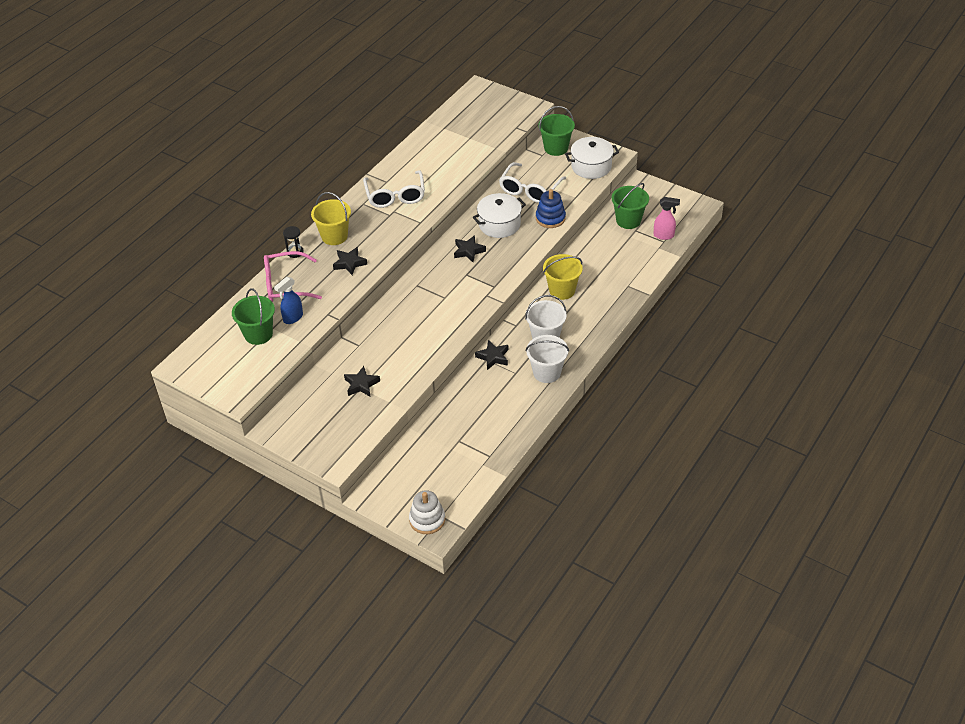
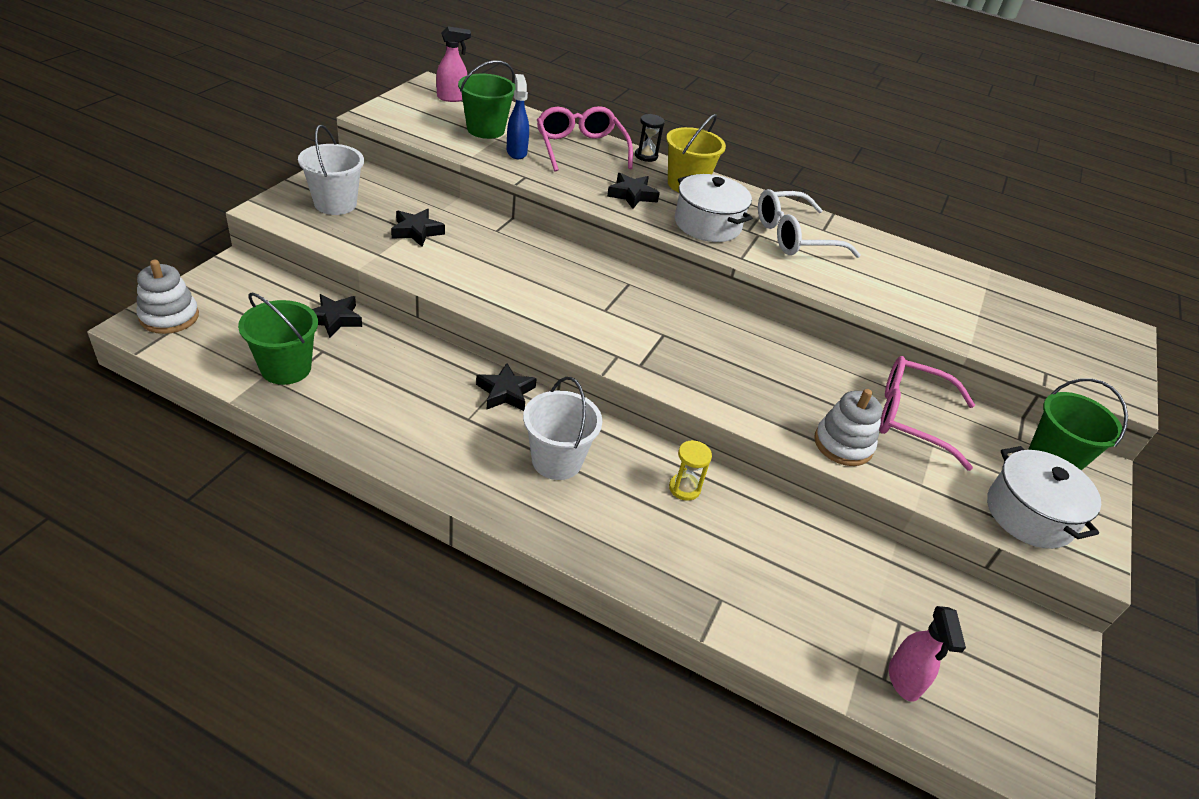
camera: 75 degrees right, 5 degrees down
blue spray bottle [274,277,303,324] -> blue spray bottle turned 45 degrees clockwise [507,74,529,159]
black star [454,235,486,262] -> black star moved to [312,294,362,338]
white pot [473,193,526,238] -> white pot moved to [675,174,752,242]
white glasses [499,162,566,203] -> pink glasses [879,356,975,471]
white bucket [526,335,569,383] -> white bucket moved to [298,125,364,215]
blue stacking toy [536,189,566,228] -> white stacking toy [814,389,882,466]
yellow bucket [543,254,583,300] -> yellow hourglass [669,440,712,501]
green bucket [612,183,649,229] -> green bucket moved to [238,292,318,385]
none -> pink spray bottle [436,26,471,102]

